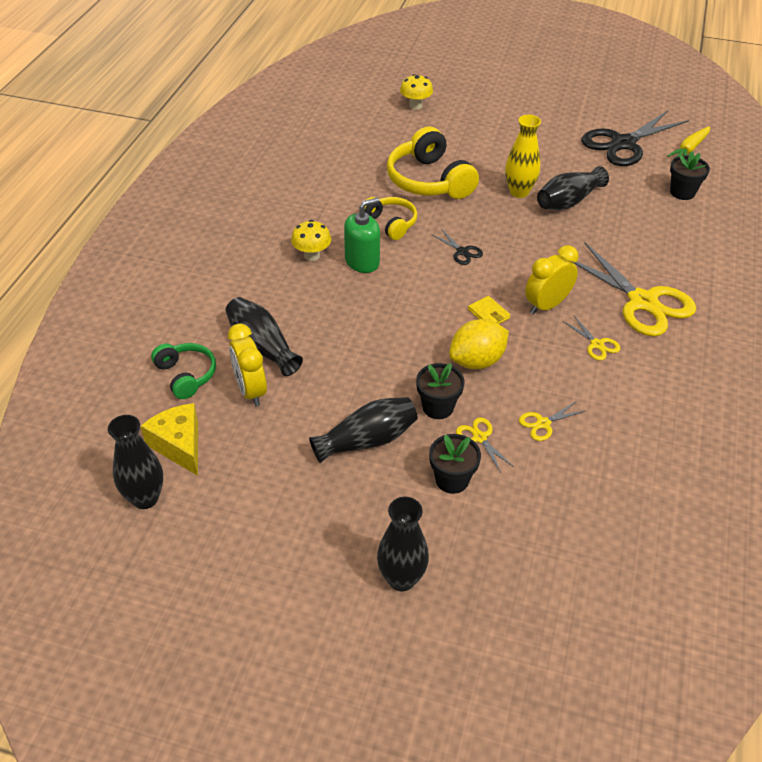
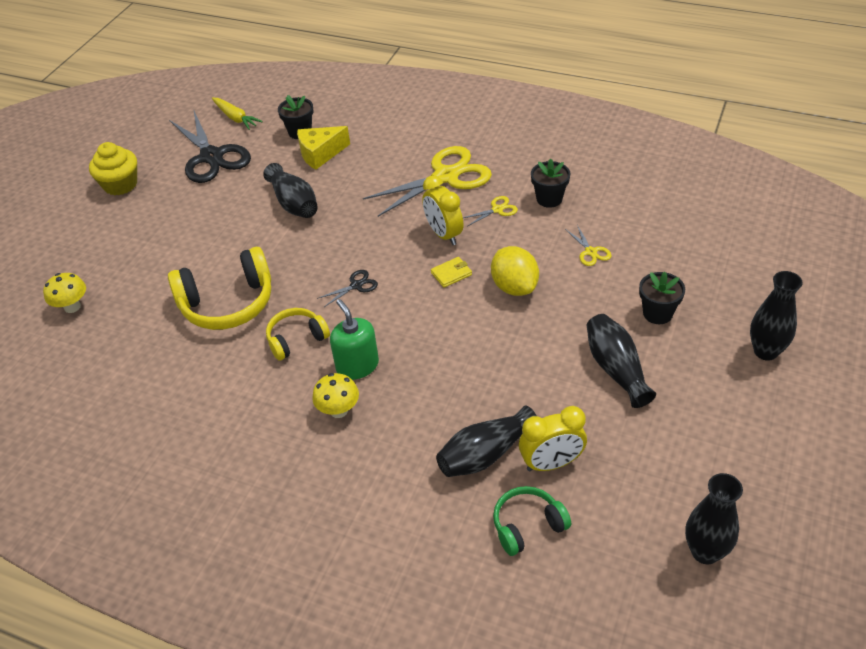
camera: 80 degrees left, 0 degrees up
yellow cheese [141,403,198,476] -> yellow cheese moved to [297,126,350,170]
black flower pot [416,363,465,419] -> black flower pot moved to [531,159,570,208]
yellow scissors [456,418,515,473] -> none
yellow vase [505,115,541,198] -> none
none -> yellow cupcake [89,142,137,195]

